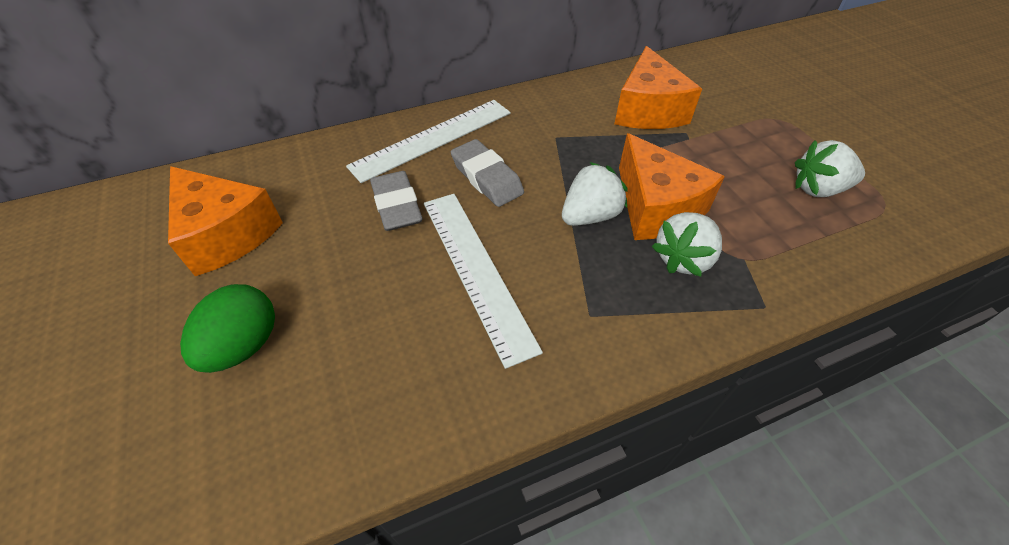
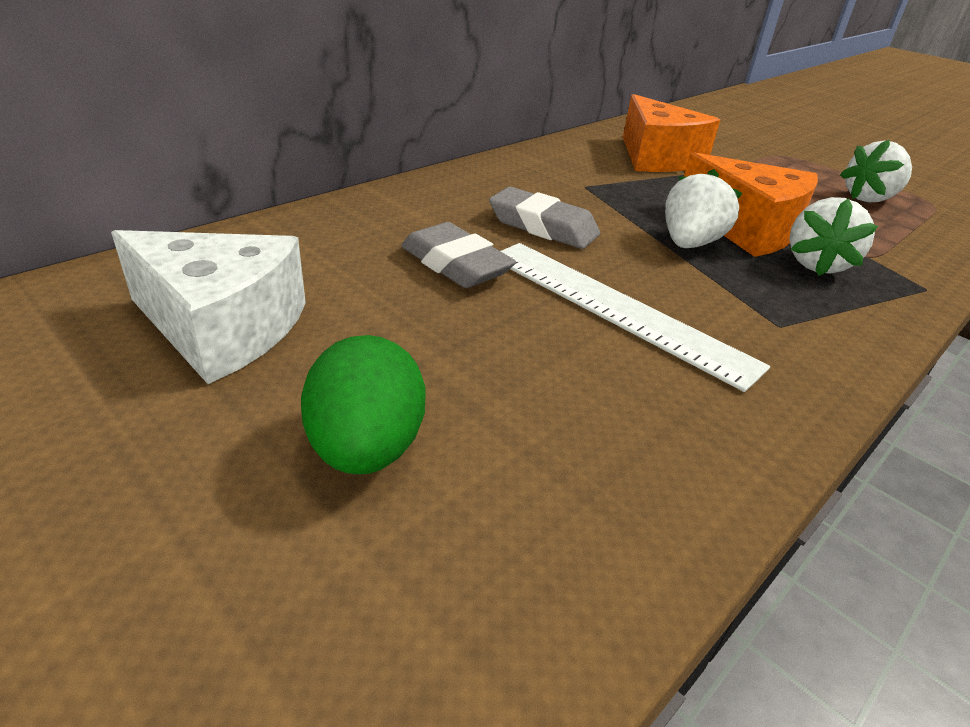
camera: 25 degrees left, 15 degrees down
orange cheese [168,166,283,276] -> white cheese [111,230,306,384]
white ruler [346,100,511,183] -> none

